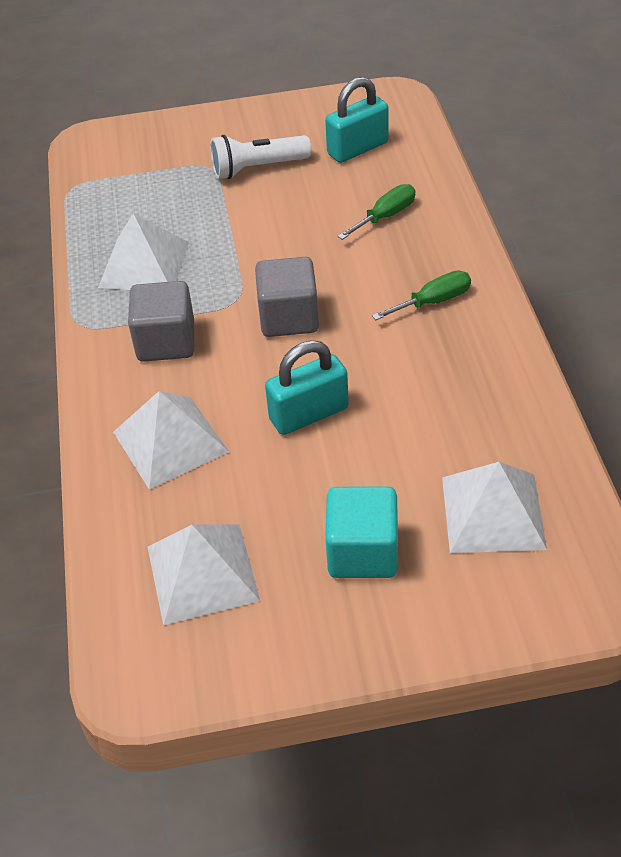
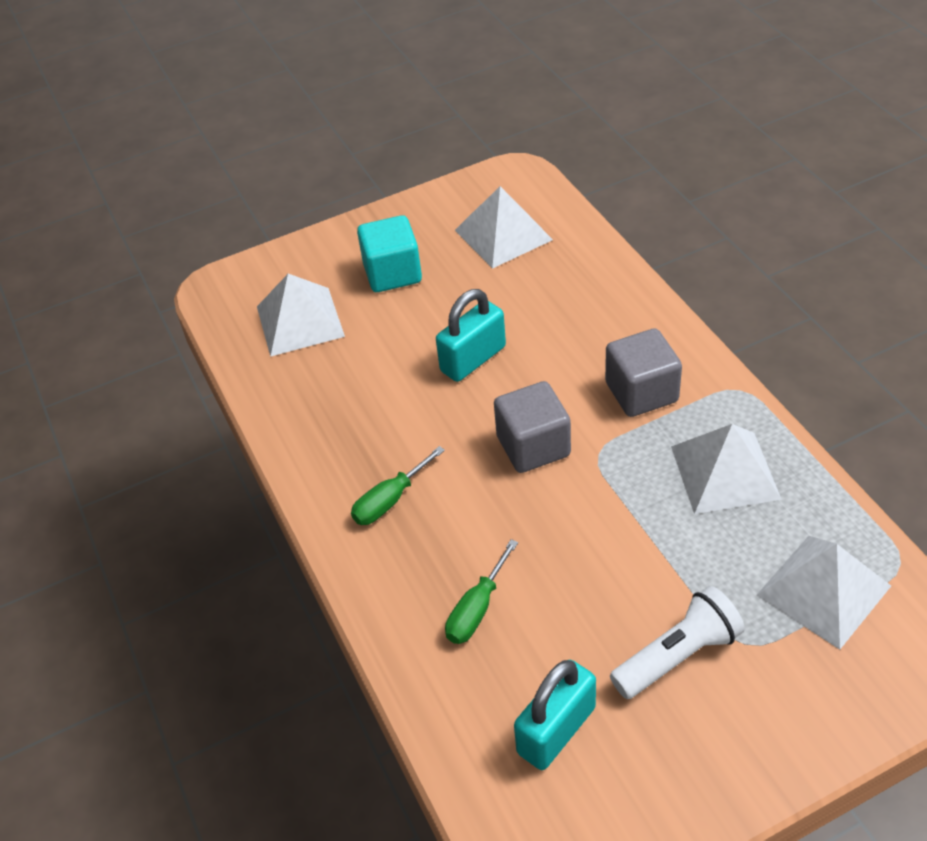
camera: 165 degrees right, 0 degrees up
white pyramid [113,391,229,490] -> white pyramid moved to [757,536,891,650]

